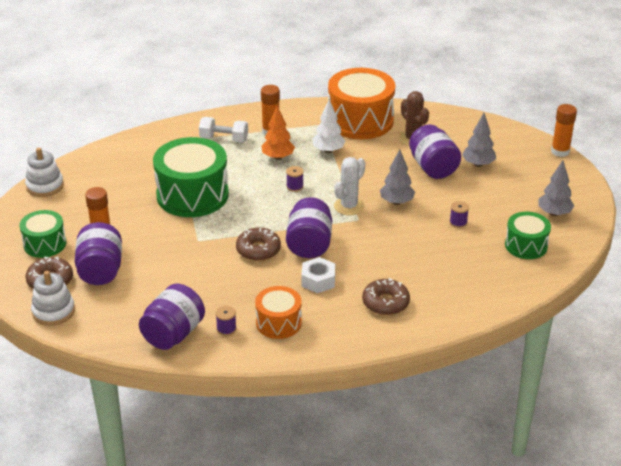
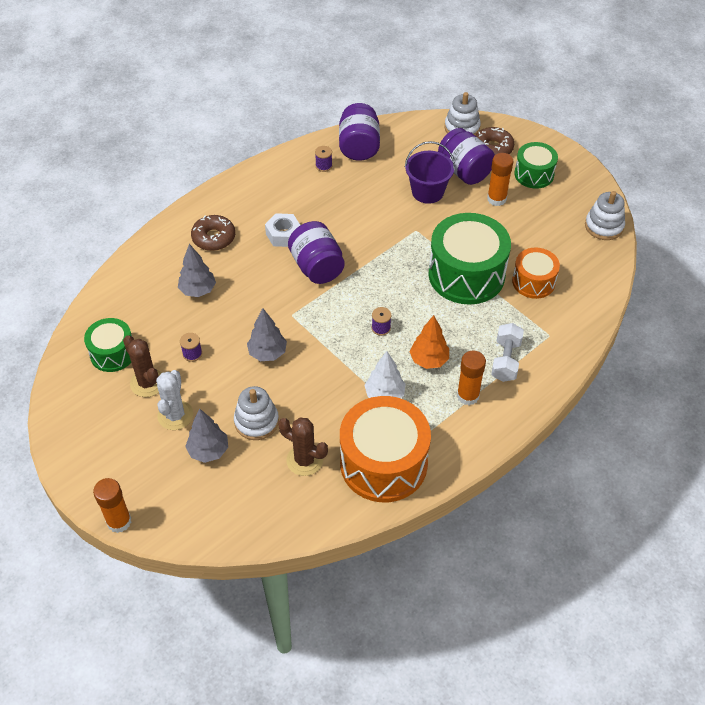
camera: 150 degrees right, 15 degrees up
white dumbbell [199,117,248,142] -> white dumbbell turned 60 degrees counterclockwise [491,323,524,382]
brown donut [236,227,281,261] -> none
orange drum [255,286,302,339] -> orange drum moved to [512,248,560,299]
white cactus [334,157,365,215] -> white cactus moved to [156,370,193,430]
purple jar [409,125,461,179] -> white stacking toy [234,386,279,440]
grey tree [538,161,574,216] -> grey tree moved to [178,244,216,297]
none -> brown cactus [123,335,161,397]
none -> purple bucket [405,141,455,204]

